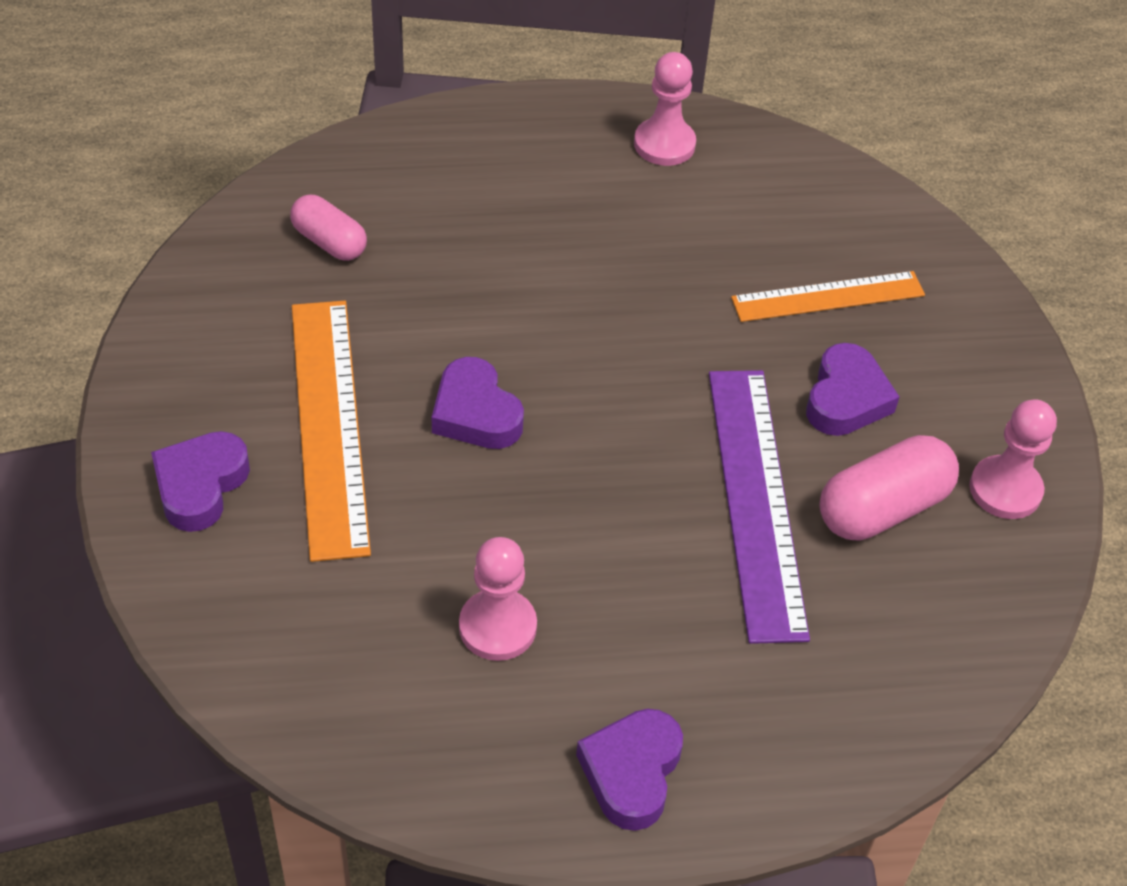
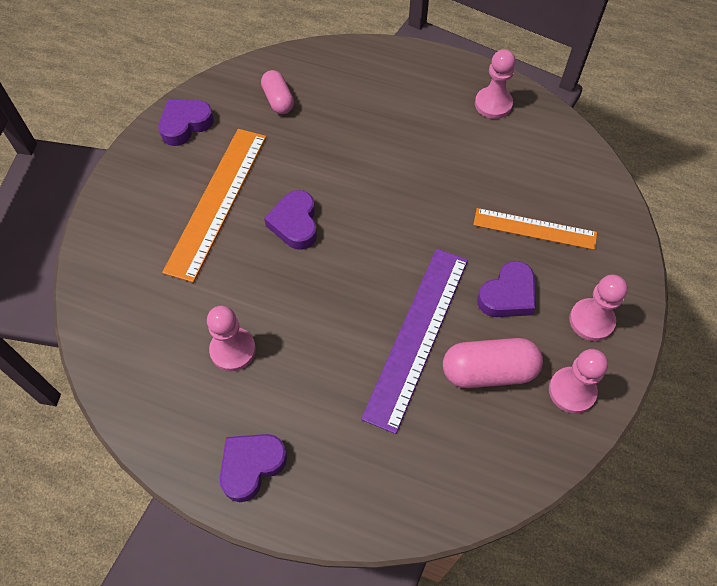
camera: 30 degrees right, 10 degrees up
purple heart [151,431,250,532] -> purple heart moved to [158,100,214,146]
none -> pink pawn [569,275,628,341]

